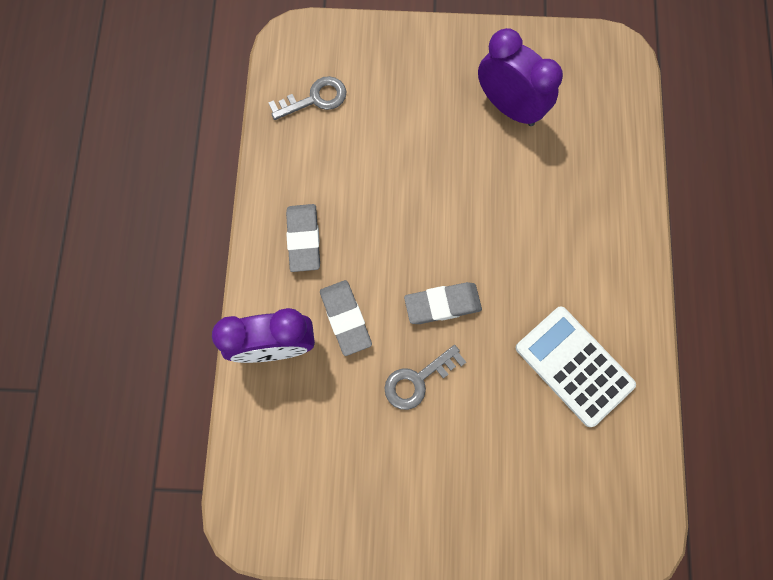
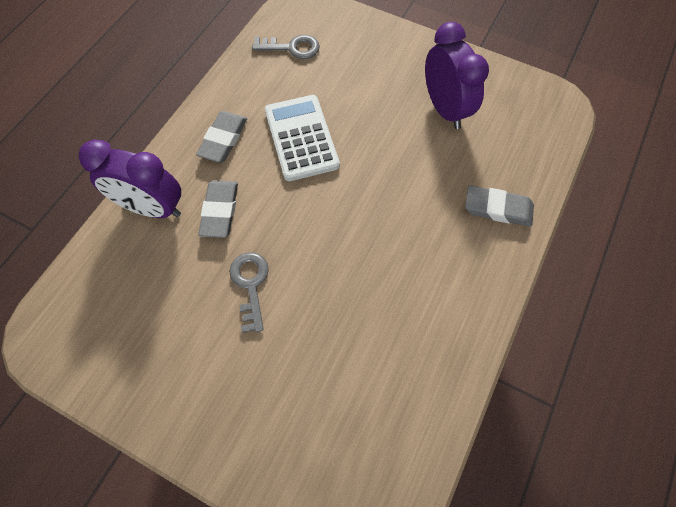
camera: 25 degrees right, 10 degrees down
grey key [384,345,466,410] -> grey key turned 90 degrees clockwise [229,252,269,333]
grey eraser [404,282,482,324] -> grey eraser moved to [465,185,534,227]
white calculator [516,307,636,427] -> white calculator moved to [265,95,340,181]

